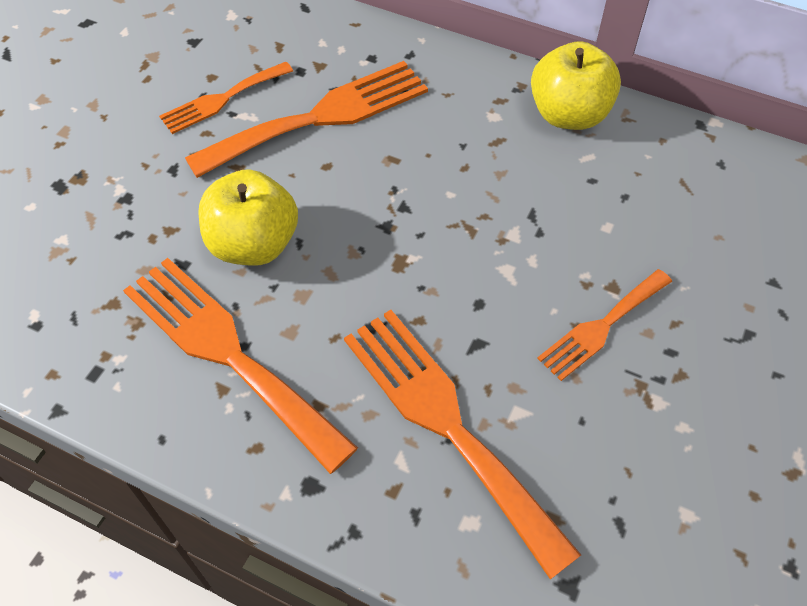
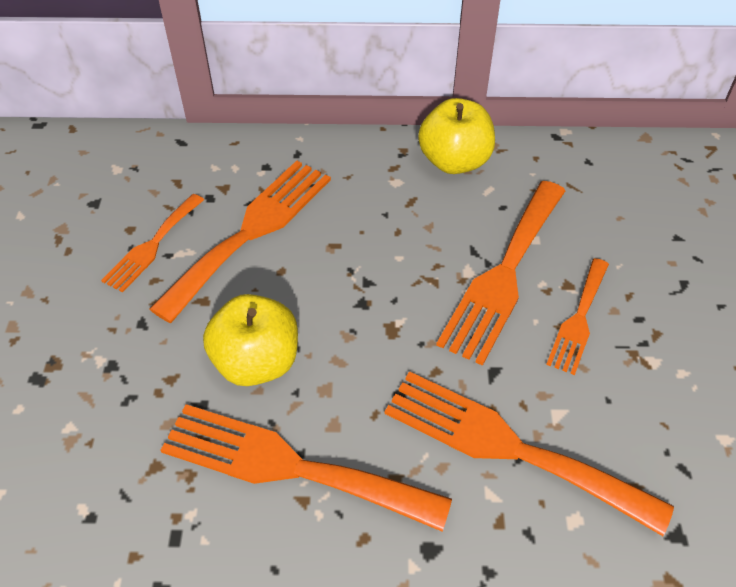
camera: 25 degrees left, 5 degrees down
none -> orange fork [436,181,565,366]

